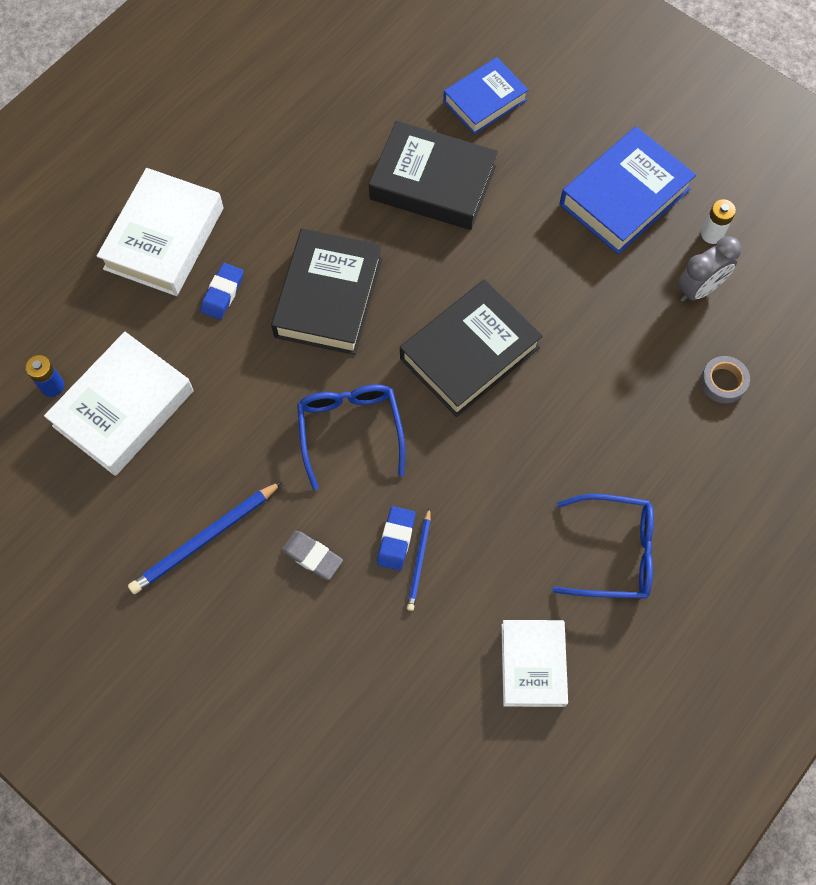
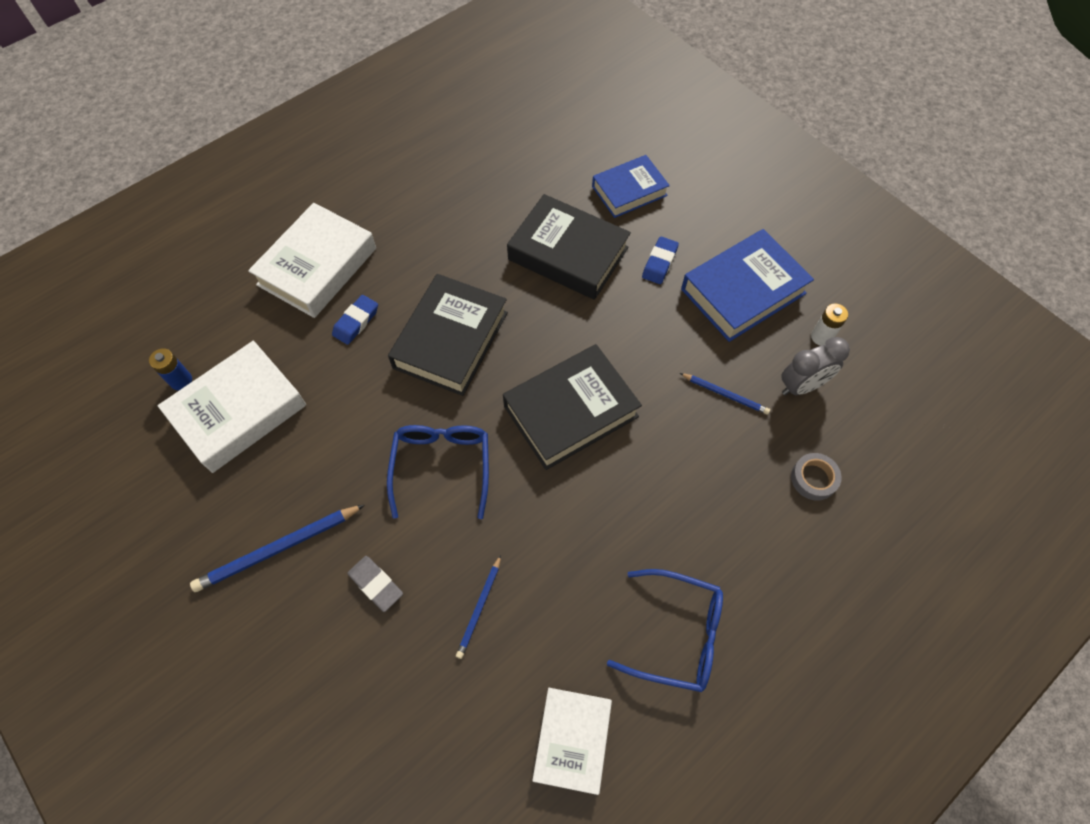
camera: 10 degrees right, 5 degrees down
blue eraser [377,506,415,571] -> blue eraser moved to [642,236,679,284]
none -> blue pencil [680,373,770,415]

